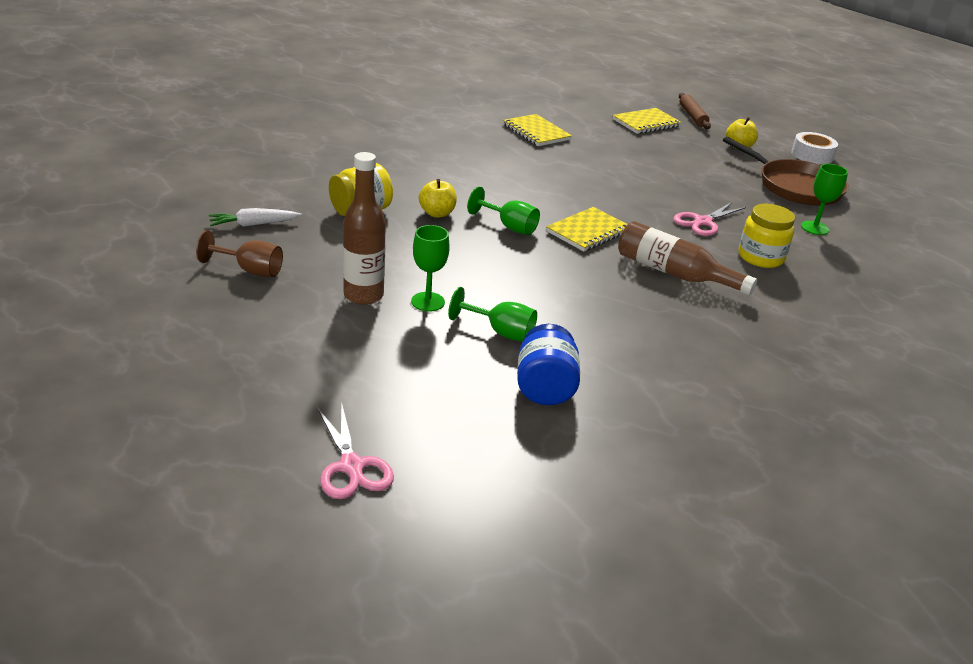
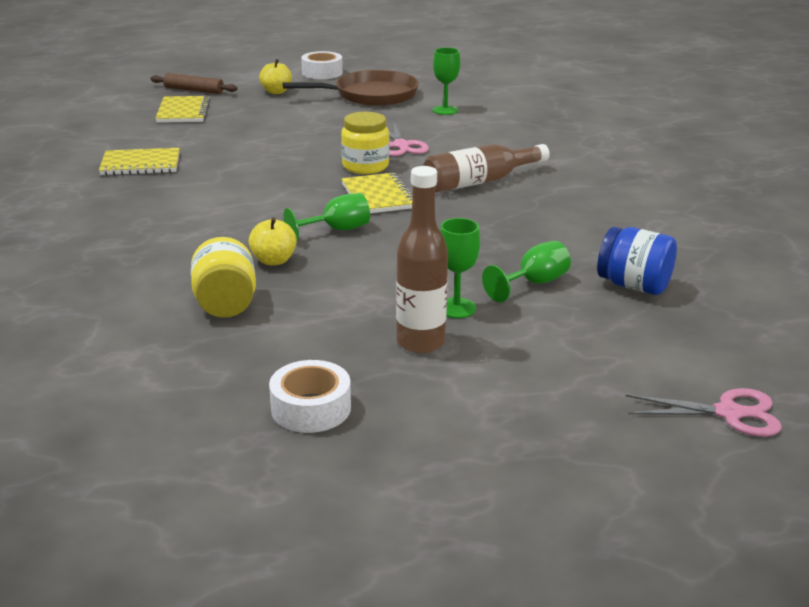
camera: 60 degrees left, 5 degrees down
brown goblet [196,230,283,277] -> white tape [269,360,351,433]
white carrot [209,208,301,227] -> none
yellow jar [738,204,795,268] -> yellow jar moved to [341,112,389,174]

